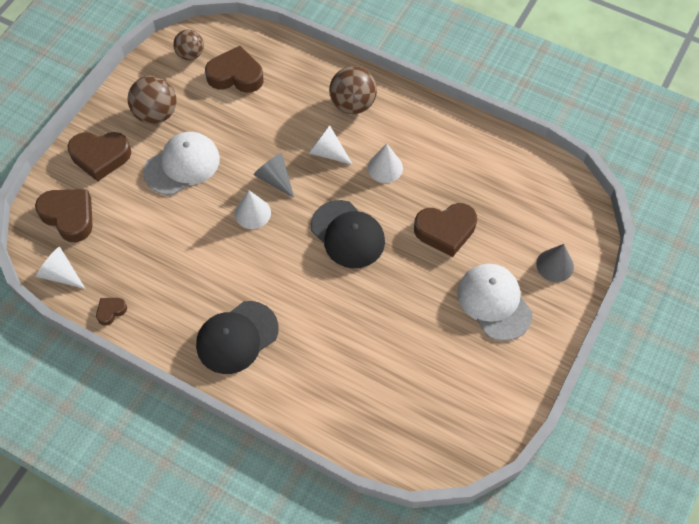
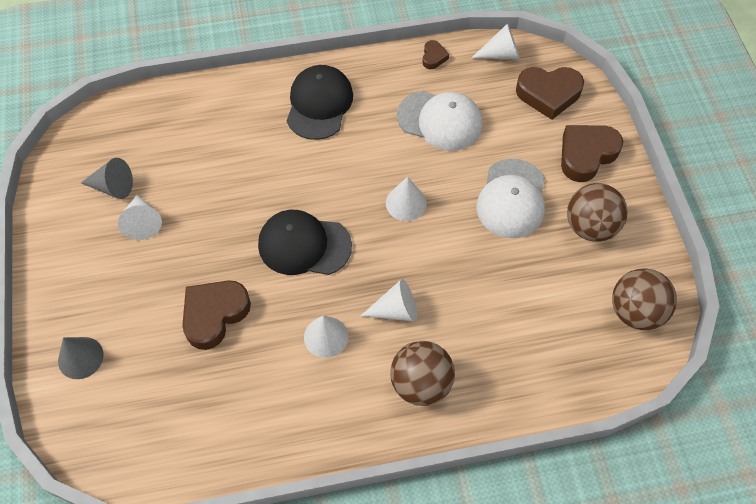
camera: 140 degrees right, 0 degrees up
brown ball [173,30,204,60] -> brown ball [612,268,677,330], size x1.53
brown heart [205,46,264,93] -> none
grey cone [253,153,294,198] -> grey cone moved to [81,158,133,199]
white cap [457,264,533,341] -> white cap moved to [397,91,483,151]
none -> white cone [118,195,162,240]

